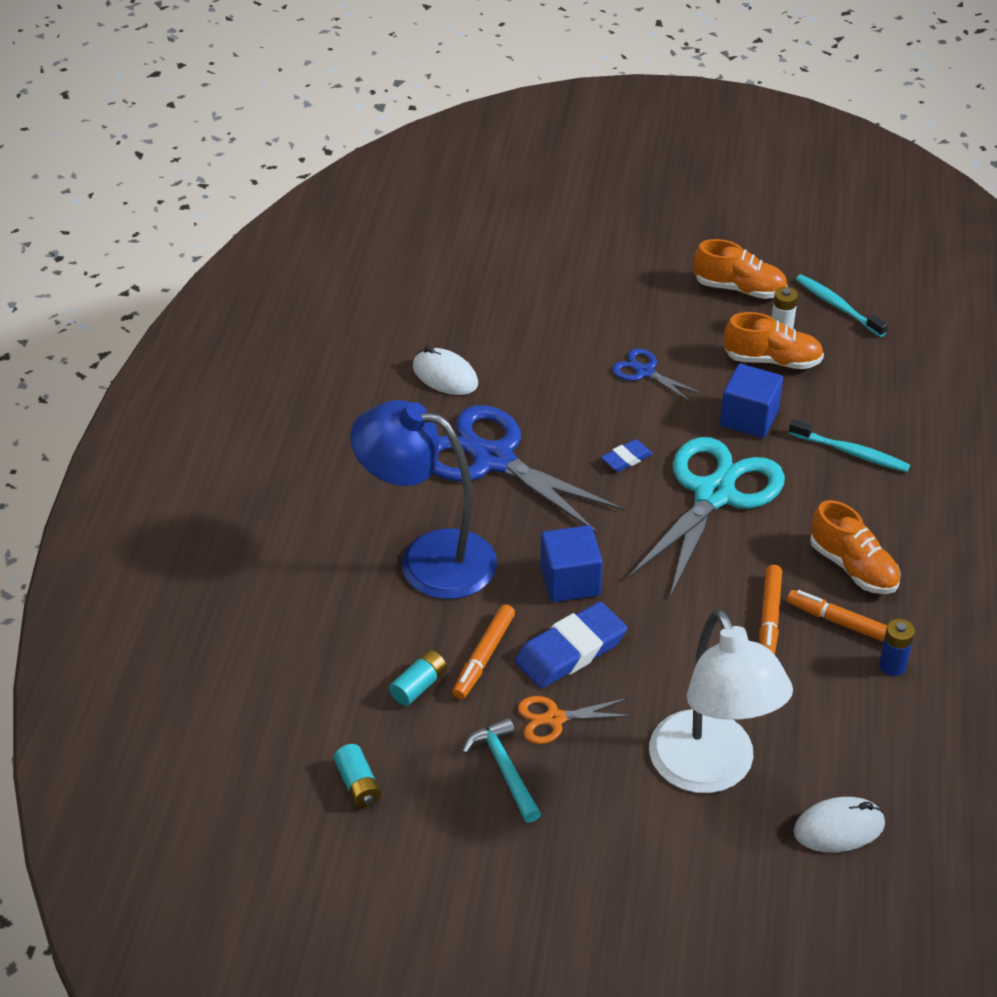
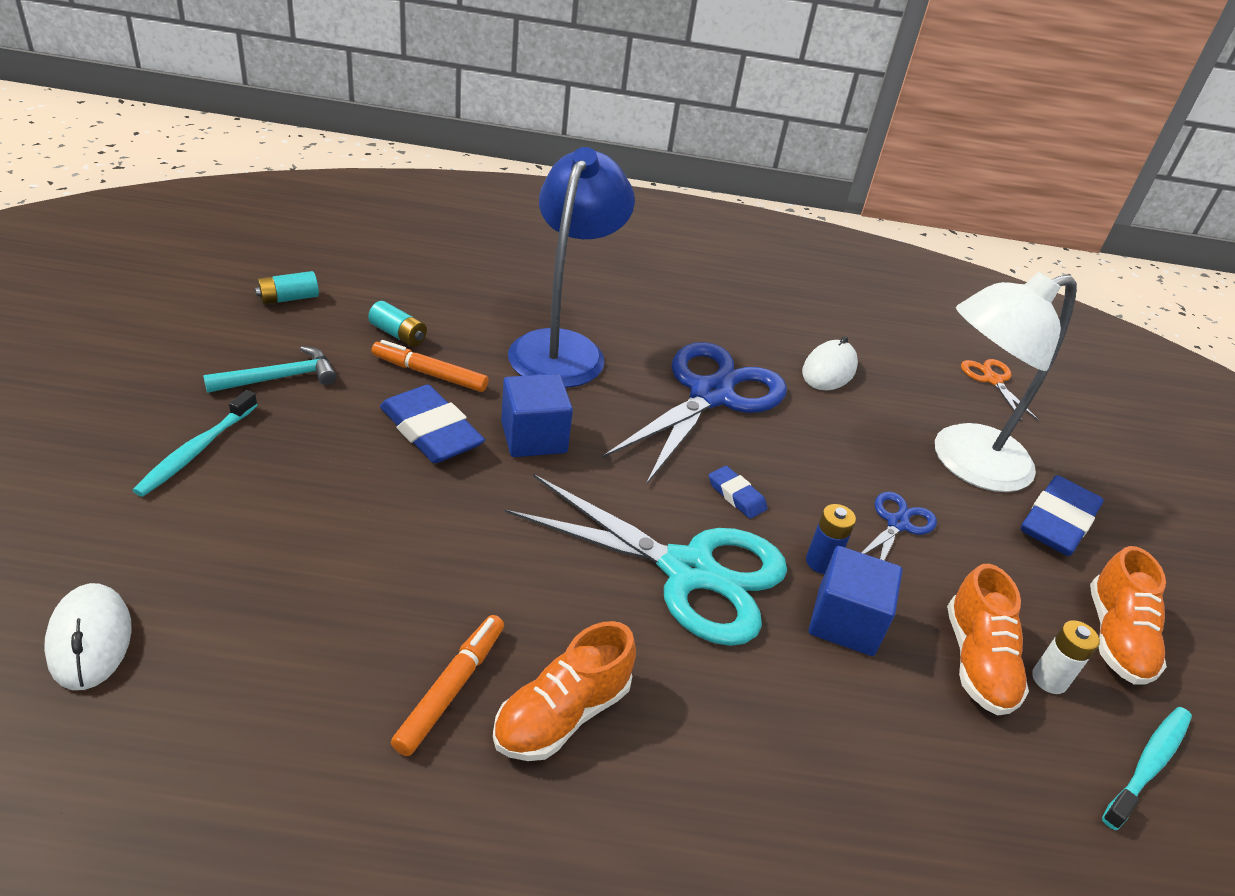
camera: 80 degrees right, 5 degrees down
orange scissors [518,696,632,744] -> orange scissors moved to [961,359,1040,422]
white lamp [649,609,793,793] -> white lamp moved to [935,272,1077,492]
orange marker [760,565,782,655] -> none
turquoise toothbrush [789,419,910,472] -> turquoise toothbrush moved to [132,390,258,497]
blue battery [879,619,915,676] -> blue battery moved to [806,504,856,574]
none -> blue eraser [1021,475,1104,556]

